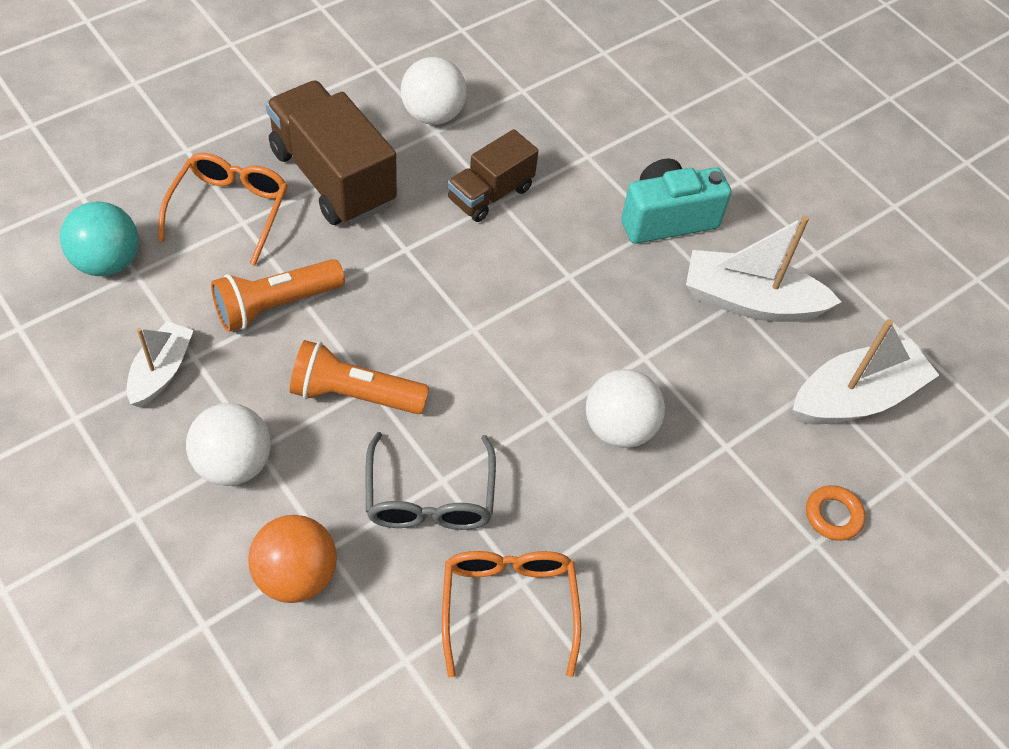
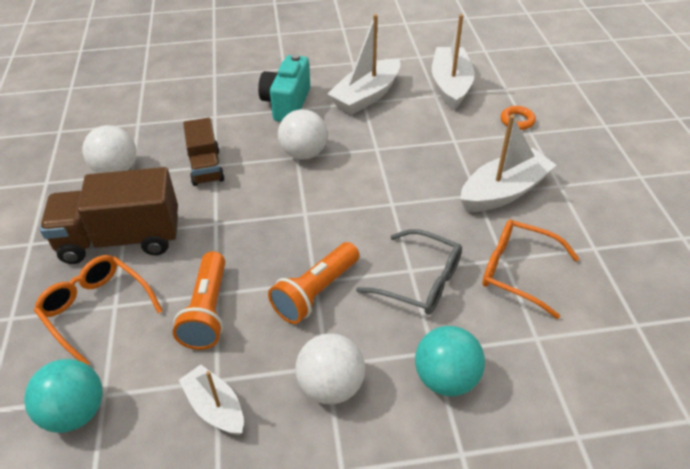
camera: 55 degrees left, 10 degrees down
orange ball [248,515,337,603] -> turquoise ball [415,326,485,396]
white ball [586,369,665,448] -> white ball moved to [278,109,328,159]
none -> white boat [460,115,557,212]

